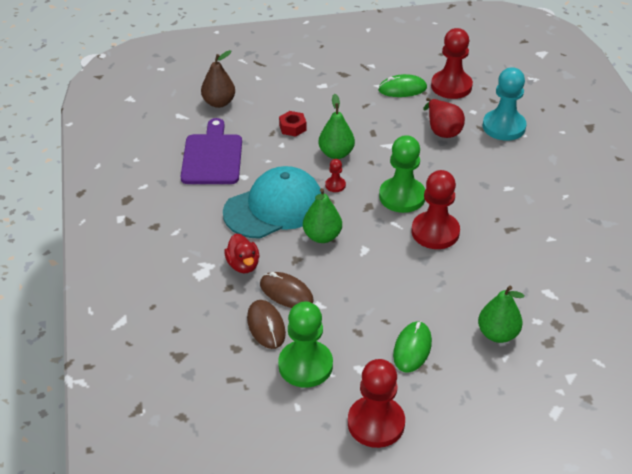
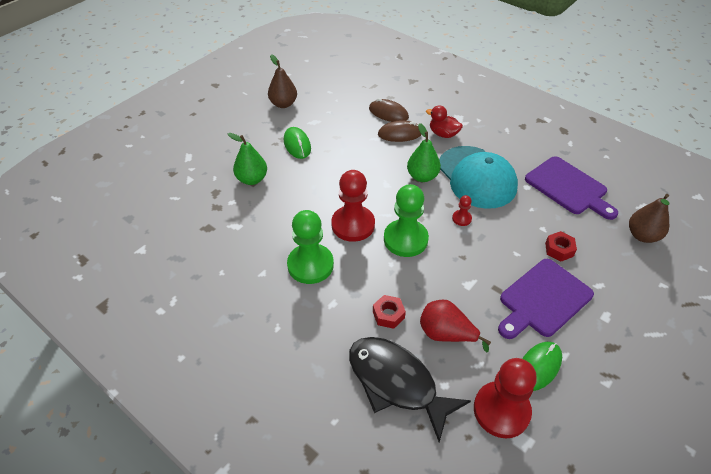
camera: 140 degrees right, 5 degrees up
turquoise cap [223,166,321,239] -> turquoise cap turned 45 degrees counterclockwise [439,146,518,209]
green pawn [278,301,333,388] -> green pawn moved to [287,210,334,284]
green pear [318,94,355,159] -> none
red pawn [348,359,405,448] -> brown pear [268,54,297,108]
turquoise pawn [483,67,527,141] -> black fish [349,337,471,442]
none -> red nut [373,295,406,329]
none -> purple cutting board [498,259,594,339]

